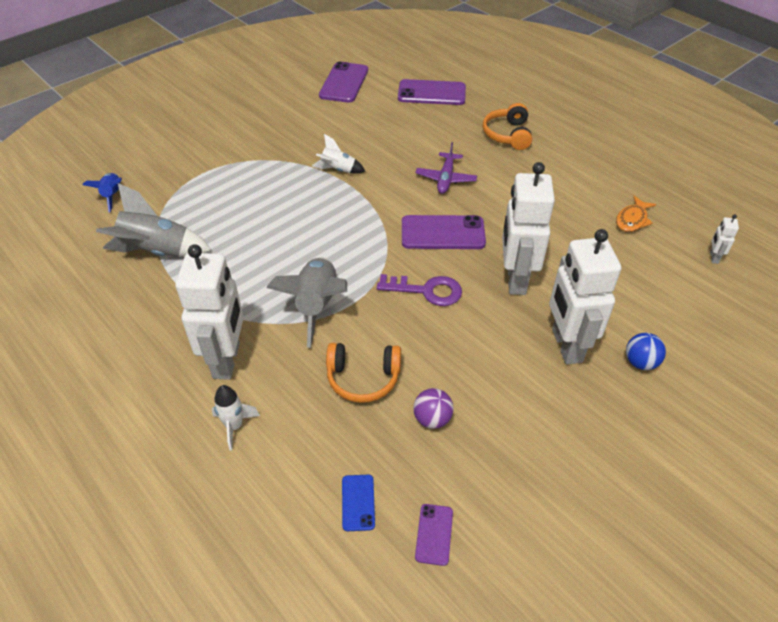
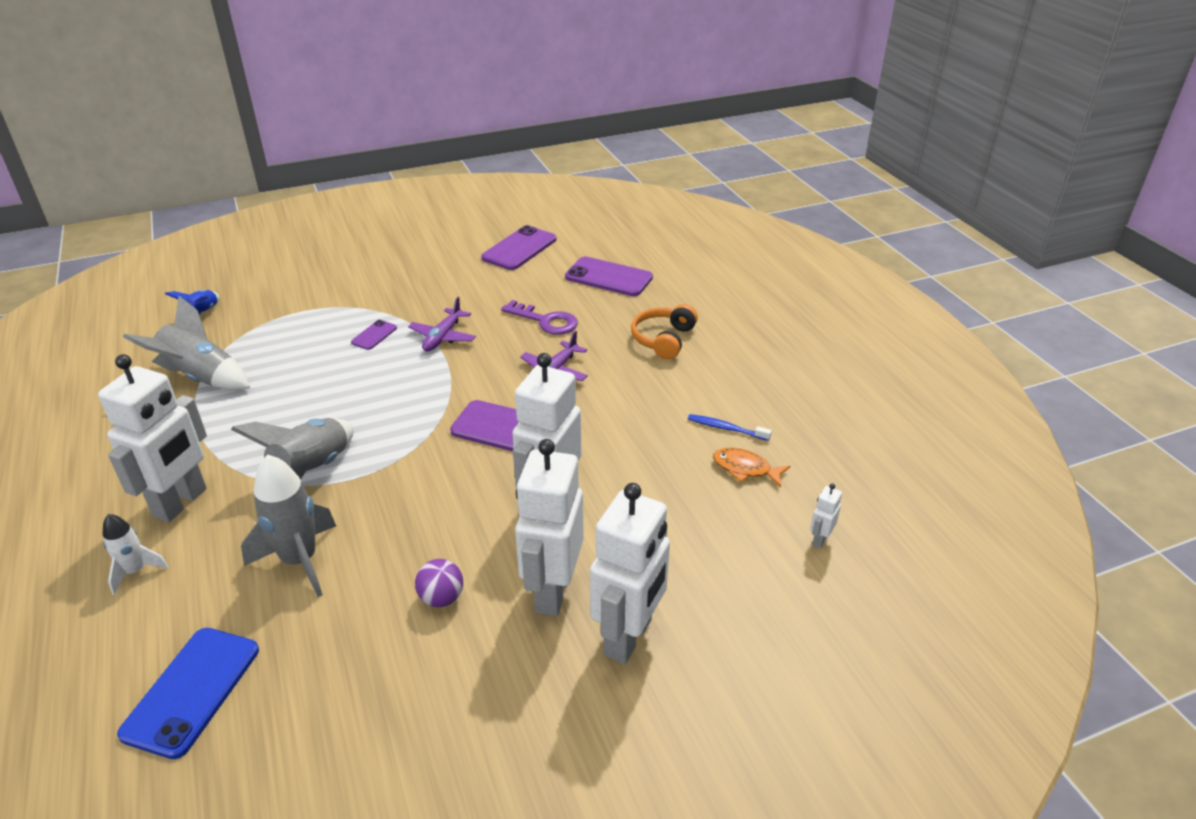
camera: 20 degrees right, 10 degrees down
white rocket [312,134,366,174] -> purple plane [408,297,476,352]
orange headphones [326,343,401,403] -> grey rocket [241,454,336,597]
blue phone [342,475,375,531] -> blue phone [117,628,259,759], size x1.94
purple key [377,274,462,306] -> purple key moved to [501,300,578,335]
purple ball [413,388,454,429] -> purple ball moved to [415,559,463,607]
purple phone [415,504,453,566] -> purple phone moved to [351,320,397,350]
orange fish [616,196,656,232] -> orange fish turned 60 degrees clockwise [713,448,790,487]
blue ball [626,333,666,370] -> white robot [590,483,670,664]
none -> blue toothbrush [688,414,772,441]

